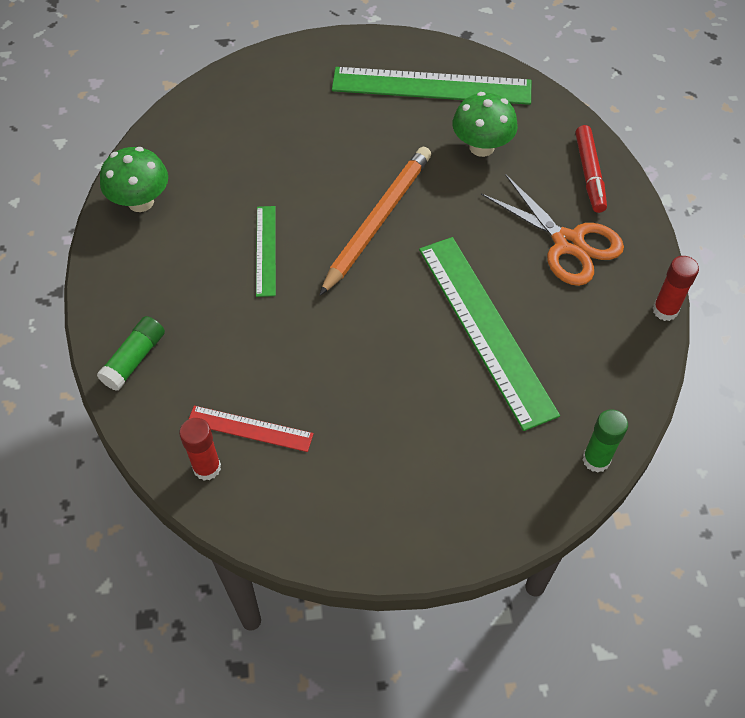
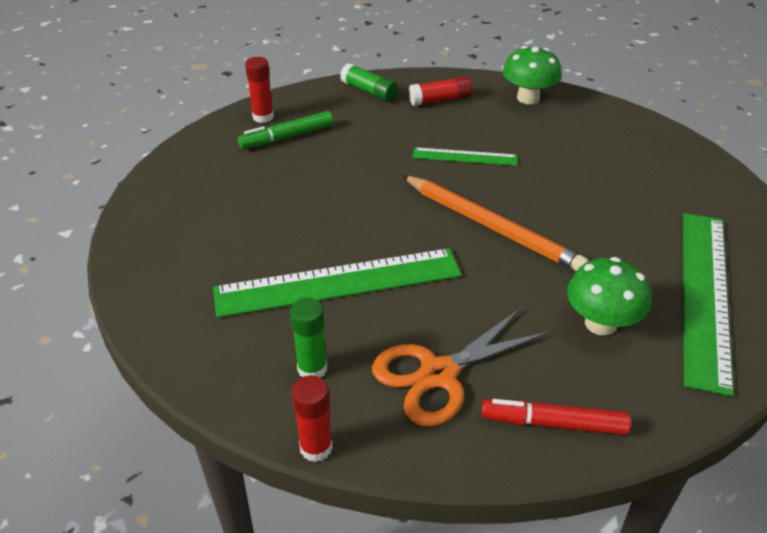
camera: 100 degrees right, 15 degrees down
red ruler [189,406,314,452] -> green marker [238,111,333,149]
green glue stick [582,409,628,473] -> green glue stick moved to [290,298,327,378]
none -> red glue stick [409,76,472,106]

